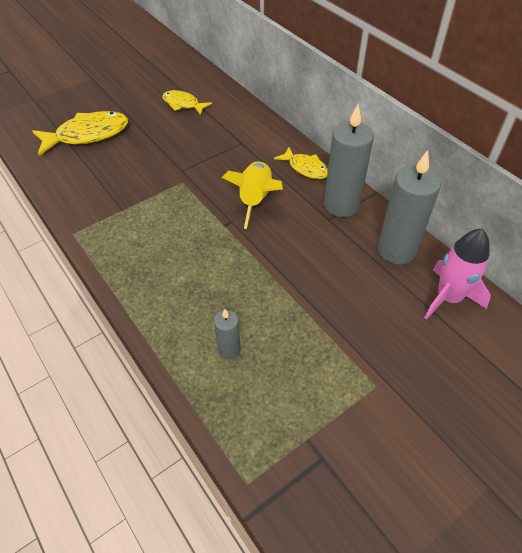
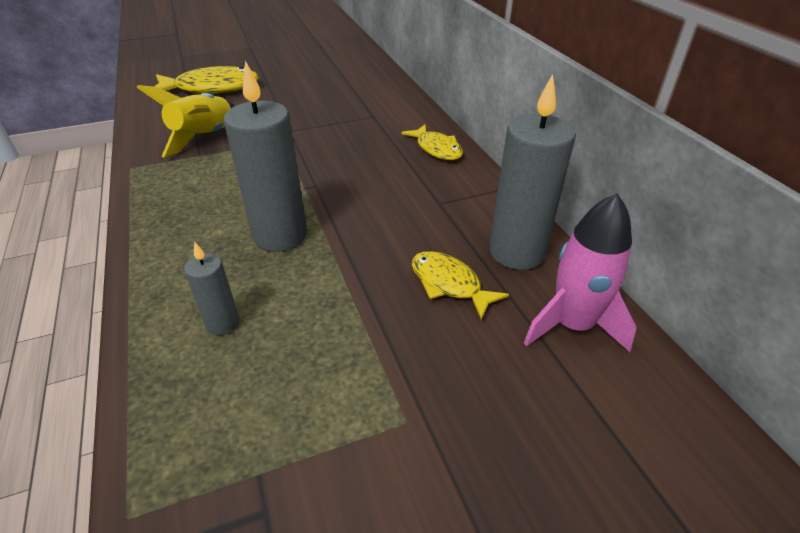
camera: 15 degrees right, 10 degrees down
yellow fish [162,90,212,115] -> yellow fish moved to [412,251,509,320]
yellow rocket [222,161,283,229] -> yellow rocket moved to [137,85,235,157]
grey candle [324,104,374,217] -> grey candle moved to [223,61,307,252]

